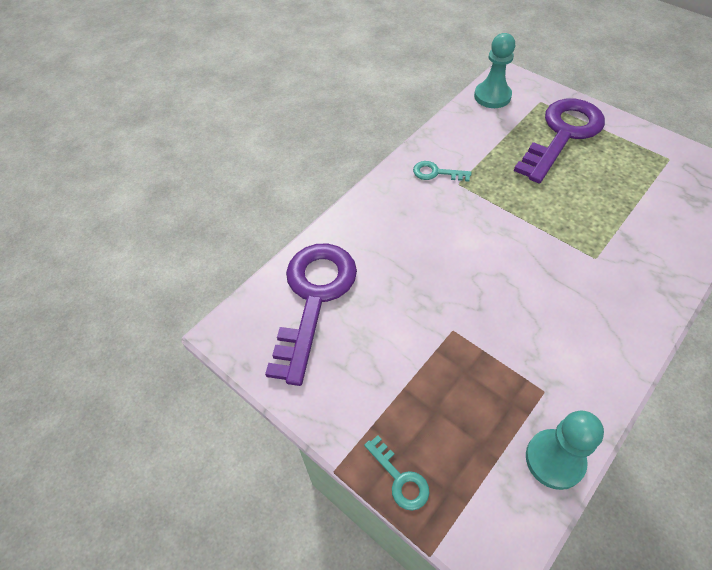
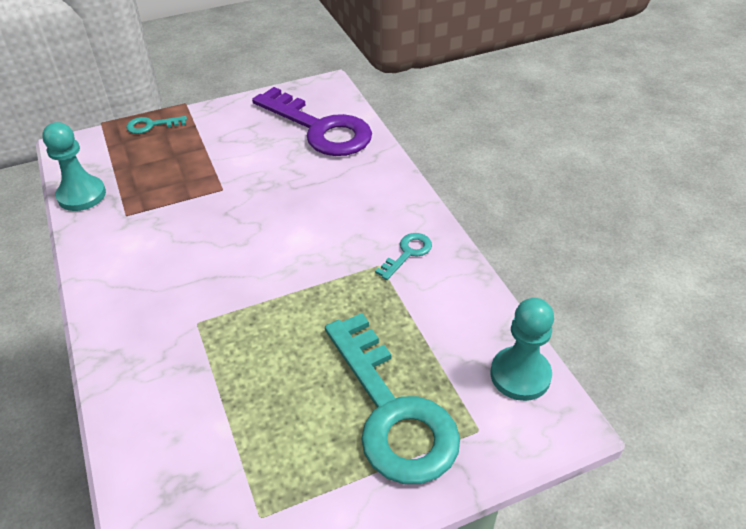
camera: 115 degrees right, 10 degrees down
purple key [514,99,605,183] -> turquoise key [325,313,460,484]

